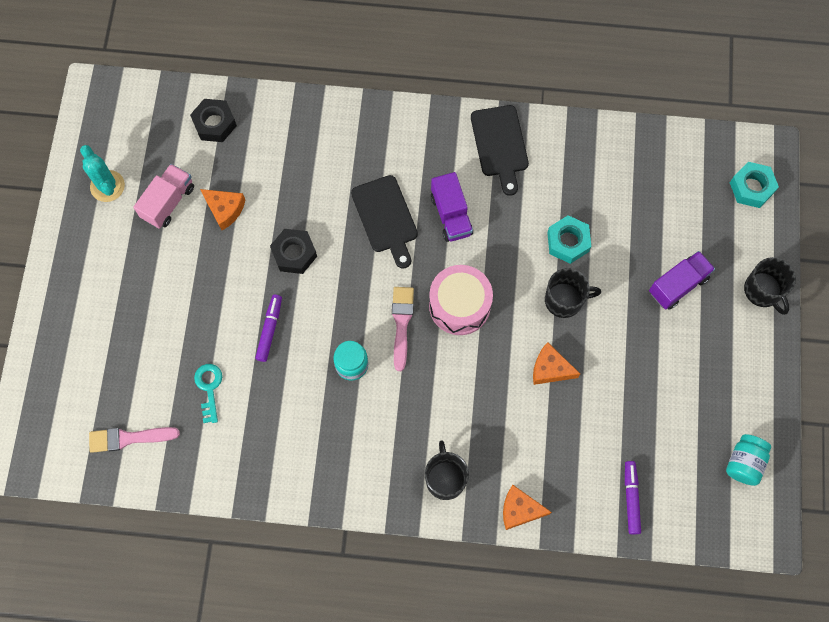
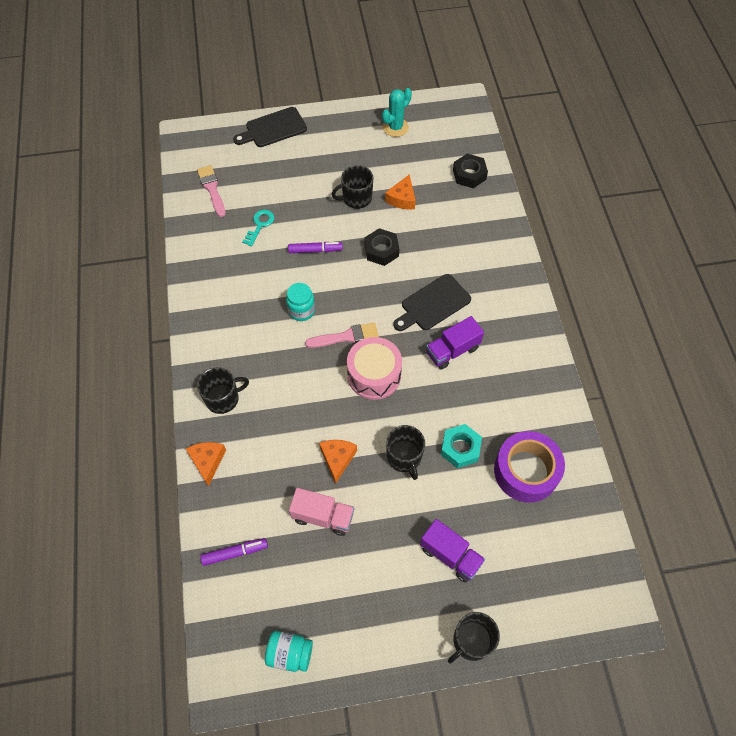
camera: 75 degrees right, 10 degrees down
pink truck [133,164,194,229] -> pink truck moved to [289,488,354,536]
turquoise key [194,364,222,423] -> turquoise key turned 45 degrees counterclockwise [242,209,274,247]
black cutting board [471,105,529,196] -> black cutting board moved to [233,107,307,147]
turquoise nut [730,162,779,208] -> none
none -> black mug [332,165,373,209]
none -> purple tape [494,431,565,503]

